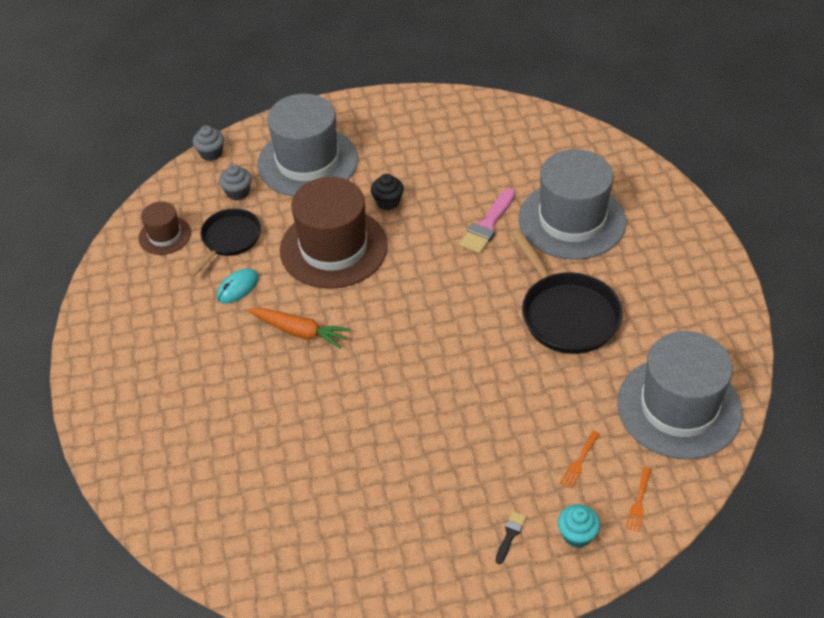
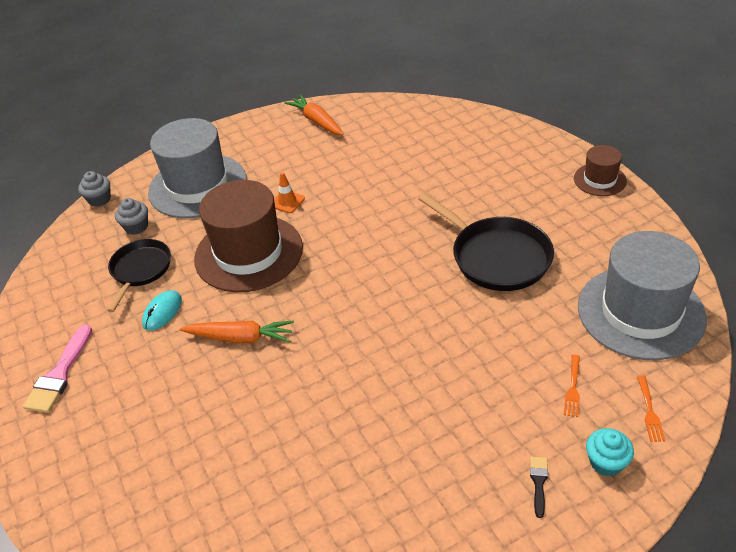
camera: 15 degrees left, 5 degrees down
brown hat [138,201,191,255] -> brown hat moved to [574,145,627,196]
black cupcake [371,174,404,210] -> orange traffic cone [274,172,305,213]
pink brush [459,188,515,254] -> pink brush moved to [23,324,92,413]
grey hat [519,149,626,260] -> none
none -> orange carrot [285,94,344,135]

